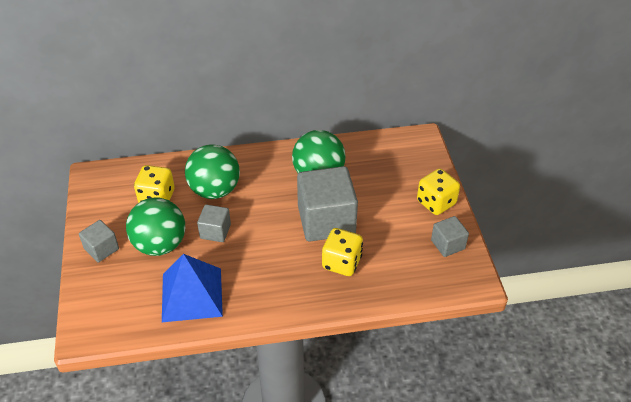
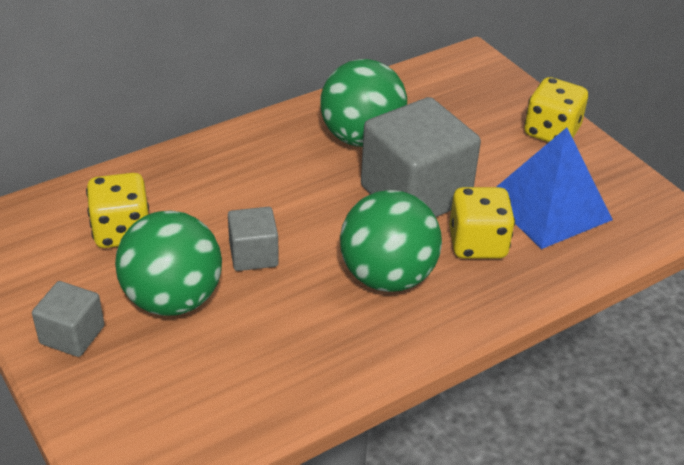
camera: 25 degrees left, 5 degrees down
blue pyramid [162,254,223,322] -> blue pyramid moved to [496,127,613,249]
green ball [185,144,240,199] -> green ball moved to [340,190,442,292]
grey cube [431,216,469,257] -> none

